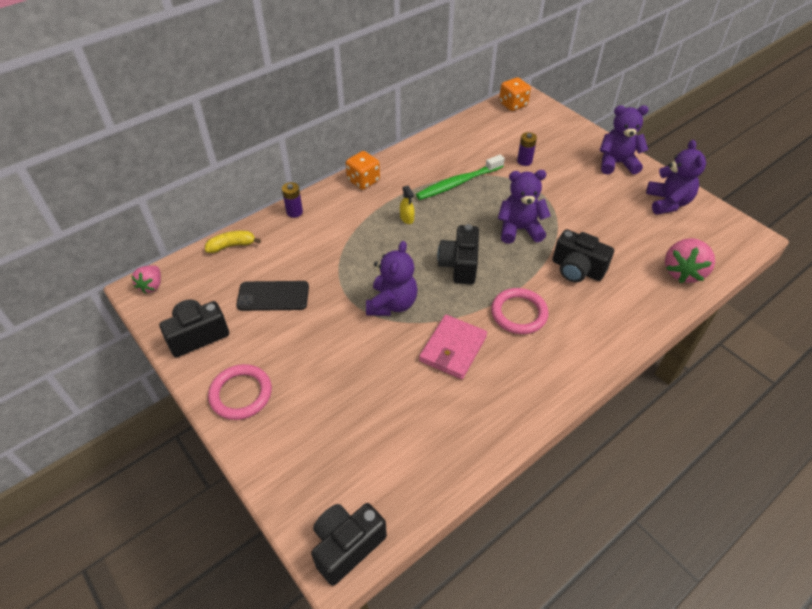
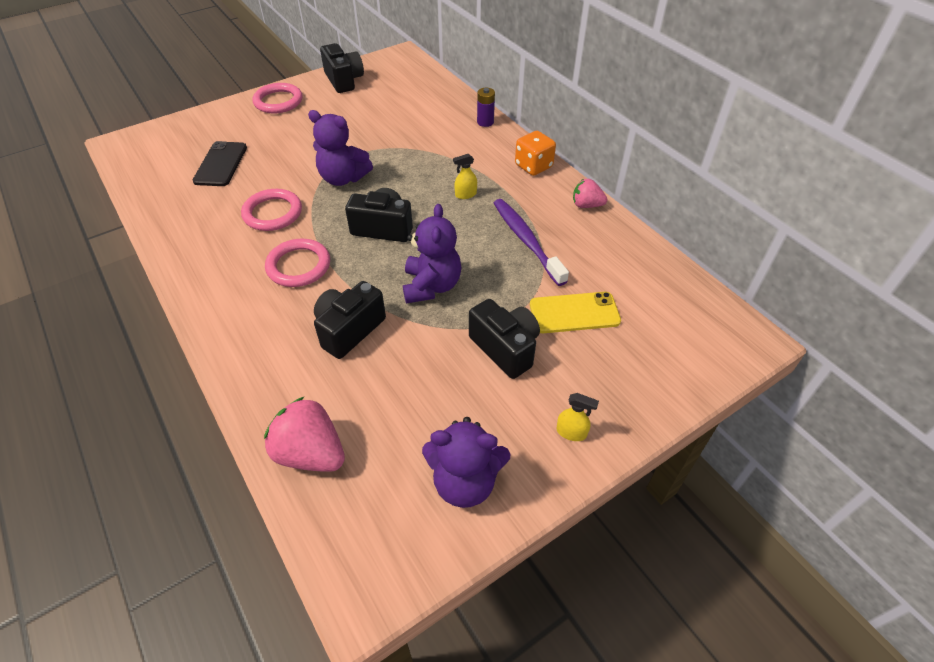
camera: 95 degrees right, 0 degrees up
pink strawberry [131,266,161,294] -> pink strawberry moved to [573,179,608,208]
yellow banana [205,231,261,253] -> none
black phone [236,281,309,311] -> black phone moved to [193,141,247,186]
black camera [311,503,387,586] -> black camera moved to [469,299,540,379]
green toothbrush [416,154,505,200] -> purple toothbrush [494,199,569,286]
pink wallet [419,315,487,379] -> pink ring [241,189,302,231]
orange dice [499,77,531,111] -> none
purple battery [517,132,537,166] -> yellow phone [530,292,621,333]
purple teddy bear [599,105,649,175] -> yellow spray bottle [556,393,599,441]

